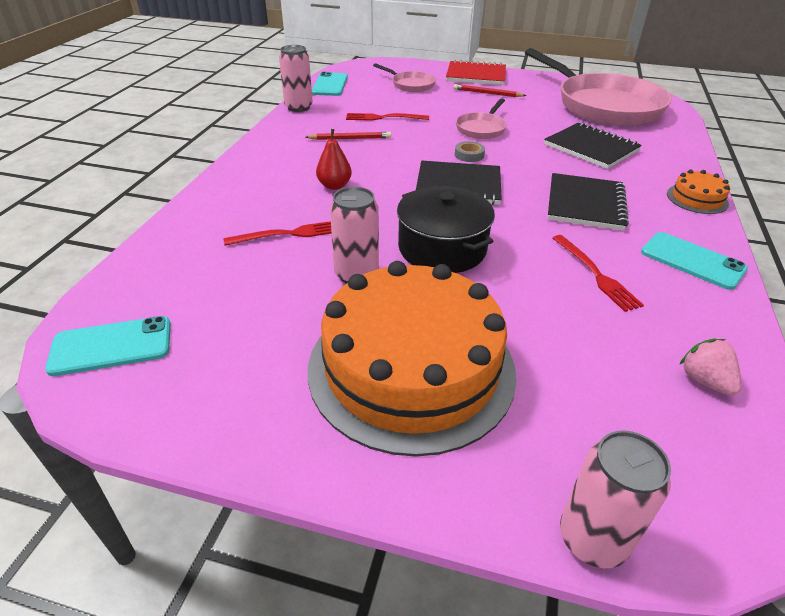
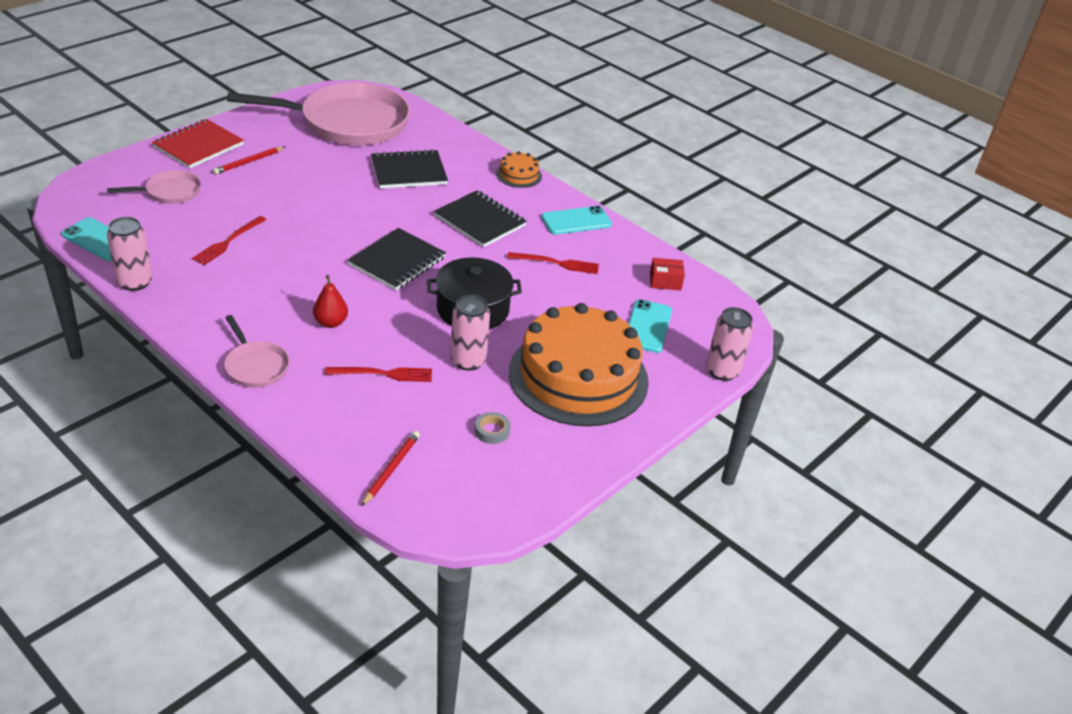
camera: 65 degrees left, 0 degrees up
turquoise phone [45,316,171,376] -> turquoise phone moved to [628,299,672,353]
red fork [224,221,332,246] -> red fork turned 75 degrees clockwise [325,367,432,382]
red pencil [306,132,391,140] -> red pencil moved to [361,431,420,507]
grey tape [455,141,485,162] -> grey tape moved to [475,412,511,444]
pink pan [456,98,507,139] -> pink pan moved to [224,315,290,388]
pink strawberry [679,338,741,396] -> red box [650,258,685,290]

